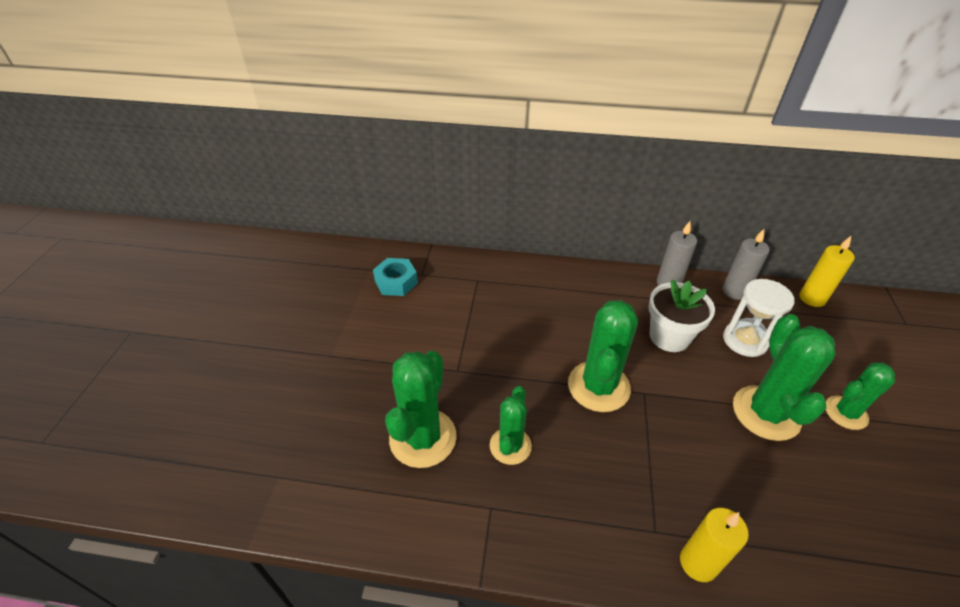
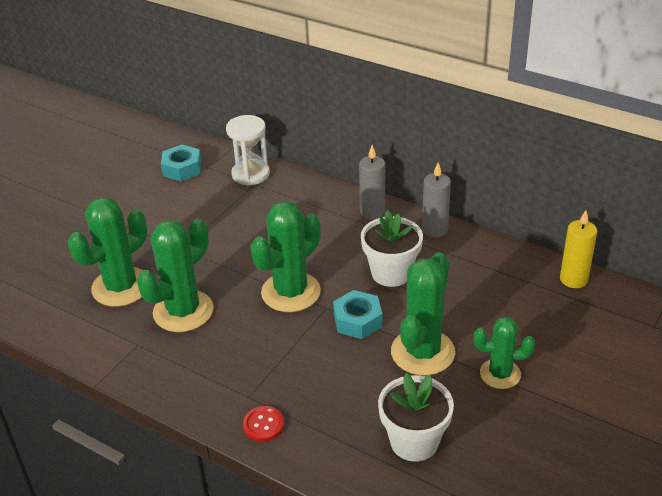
camera: 25 degrees right, 5 degrees down
green cactus [490,386,532,465] -> green cactus [137,219,213,332], size x1.62
yellow candle [680,508,749,582] -> red button [243,406,284,441]
grey candle [722,229,770,300] -> grey candle moved to [359,145,385,219]
white hourglass [723,279,795,357] -> white hourglass moved to [226,115,270,186]
none -> turquoise nut [333,290,382,339]
none -> white flower pot [378,373,454,462]

